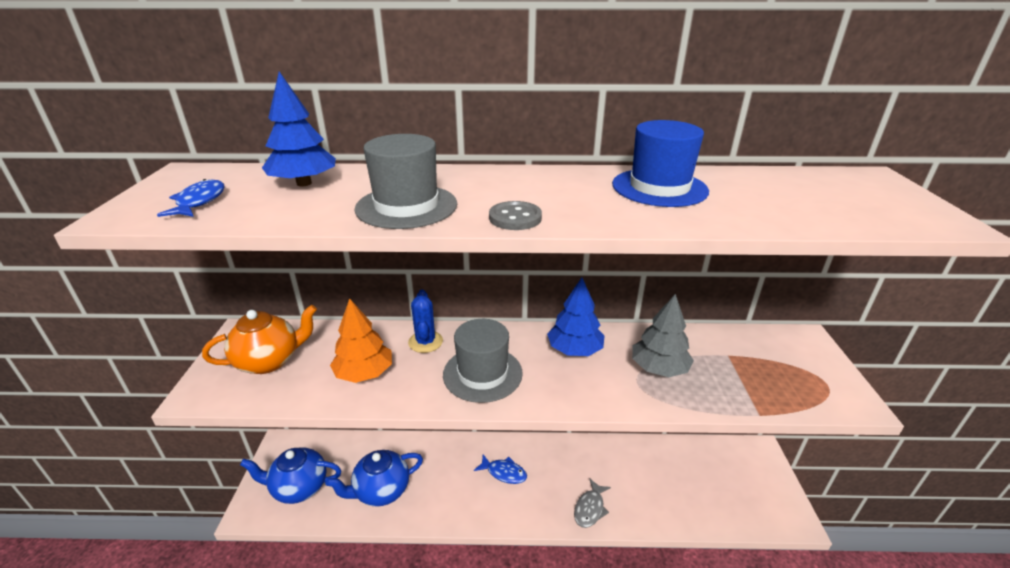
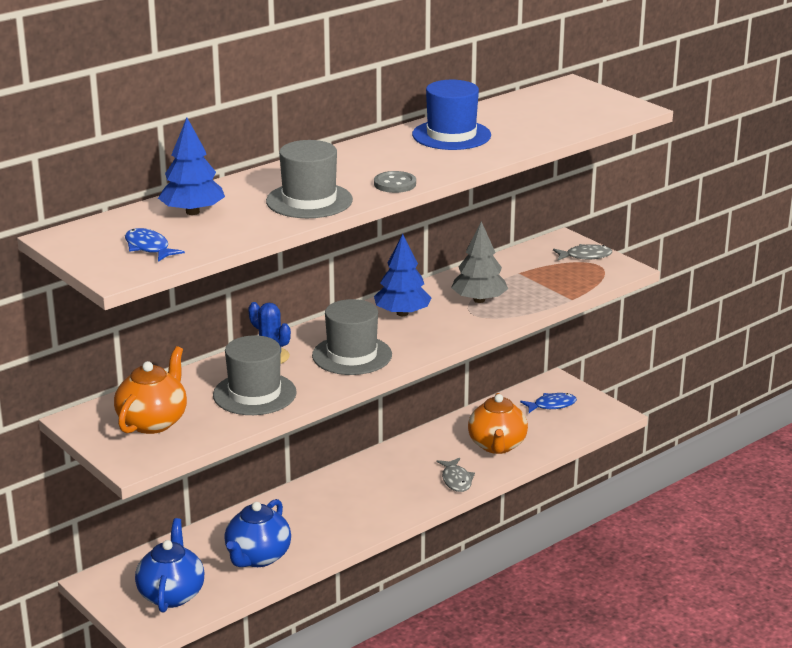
camera: 40 degrees left, 5 degrees down
blue teapot [240,447,341,504] -> blue teapot turned 135 degrees clockwise [135,518,205,613]
orange tree [330,298,392,383] -> grey hat [213,335,297,415]
blue fish [474,455,527,484] -> blue fish moved to [520,393,577,413]
none -> orange teapot [468,393,528,454]
none -> grey fish [553,244,612,260]

